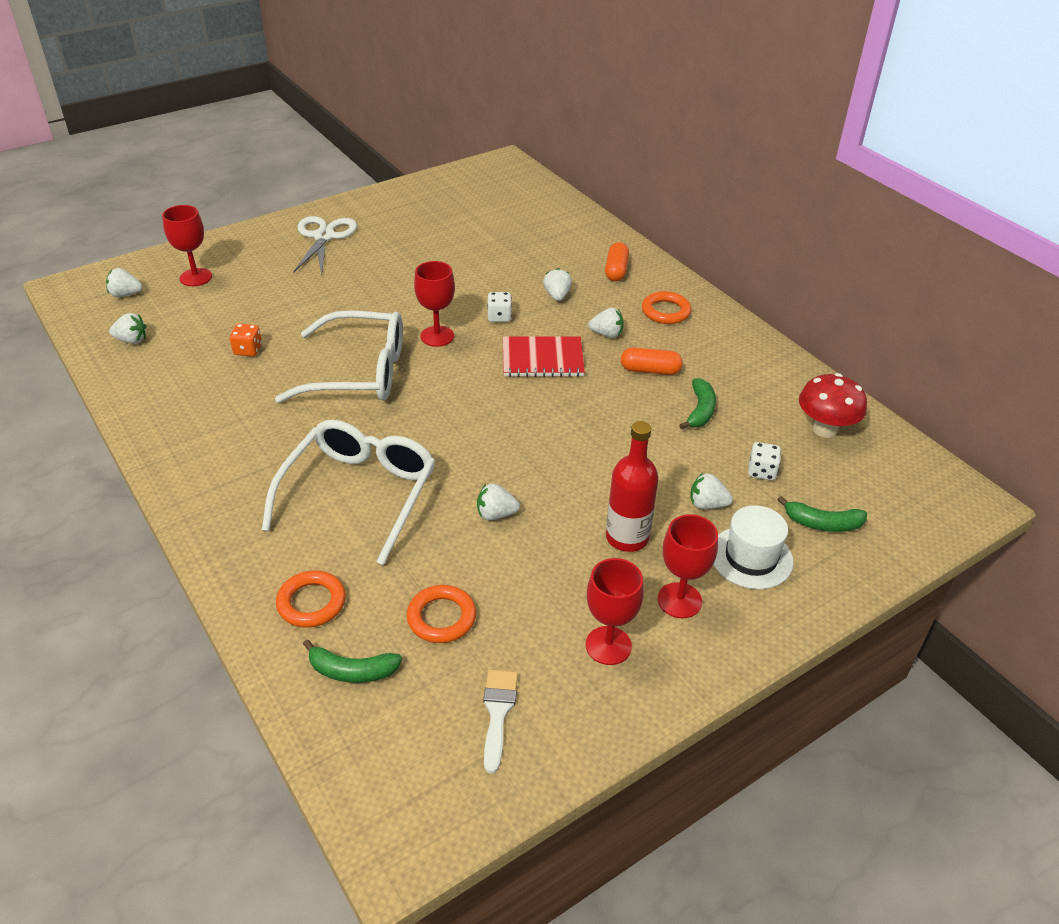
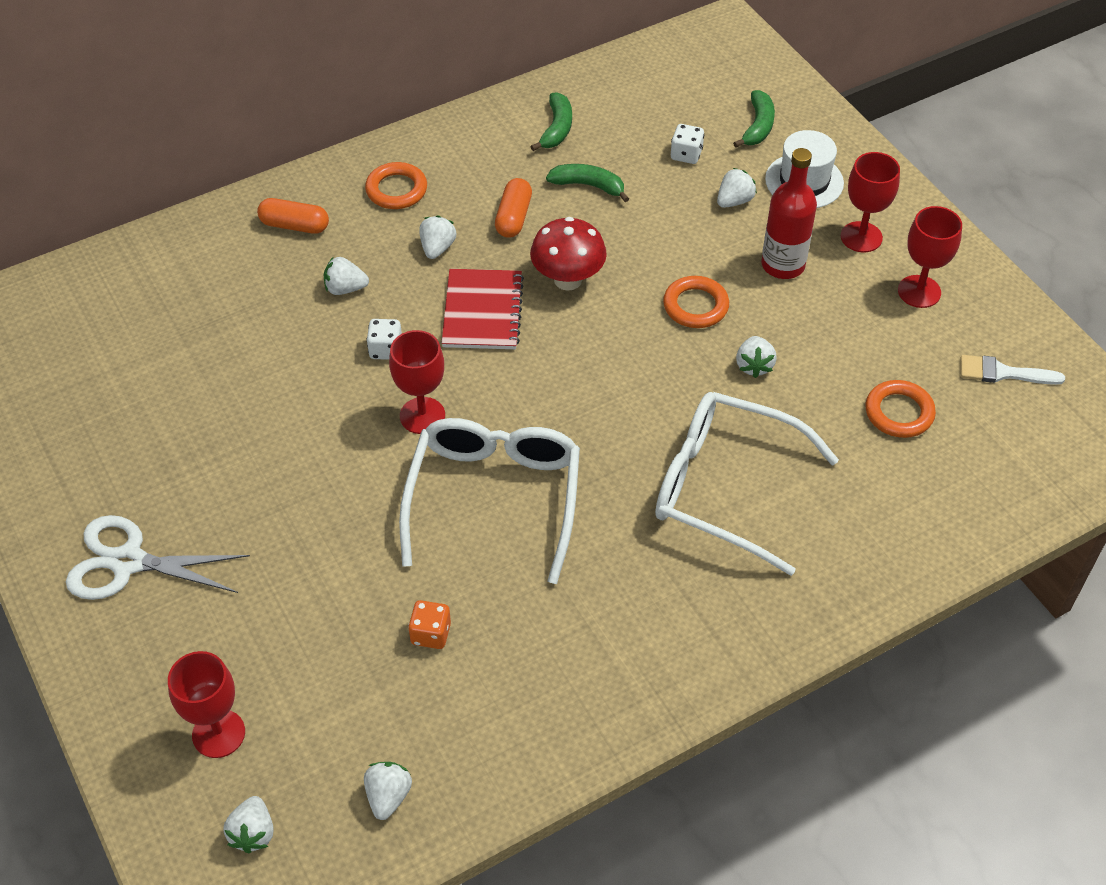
camera: 85 degrees left, 10 degrees up
orange ring [276,570,346,628] -> orange ring moved to [663,276,729,328]
green banana [303,639,402,683] -> green banana moved to [530,92,572,151]
white strawberry [690,473,733,509] -> white strawberry turned 150 degrees counterclockwise [717,168,757,208]
red mushroom [799,373,867,438] -> red mushroom moved to [530,217,607,291]

